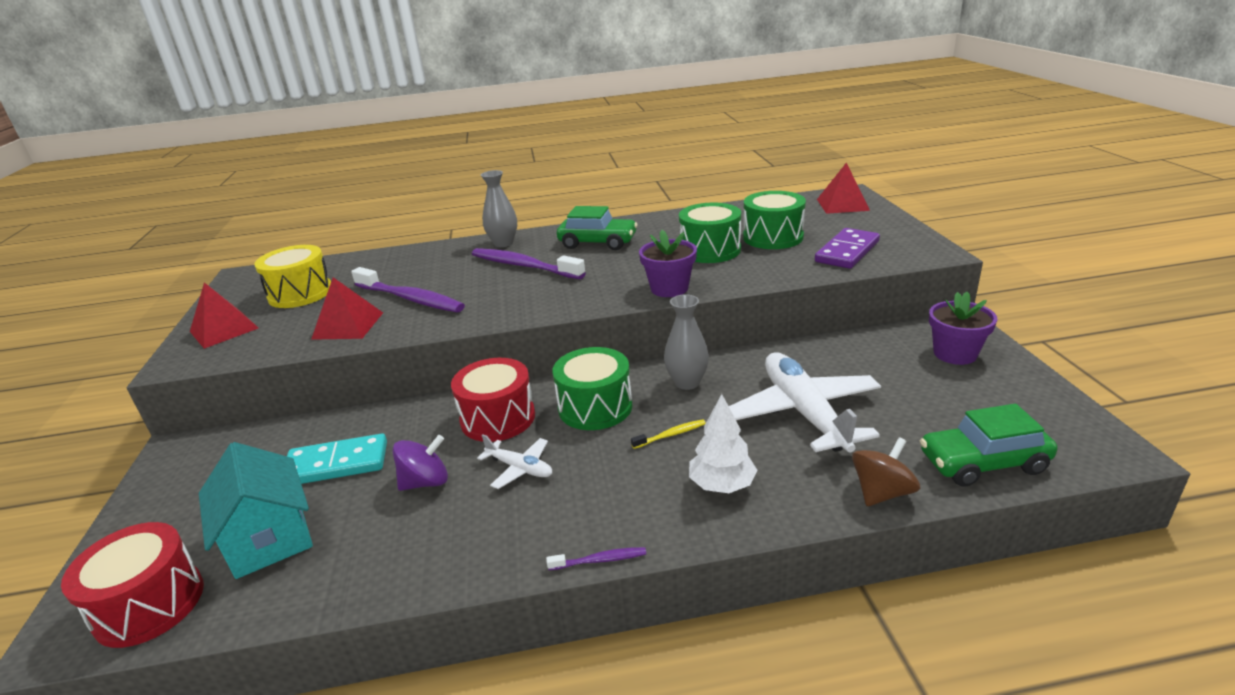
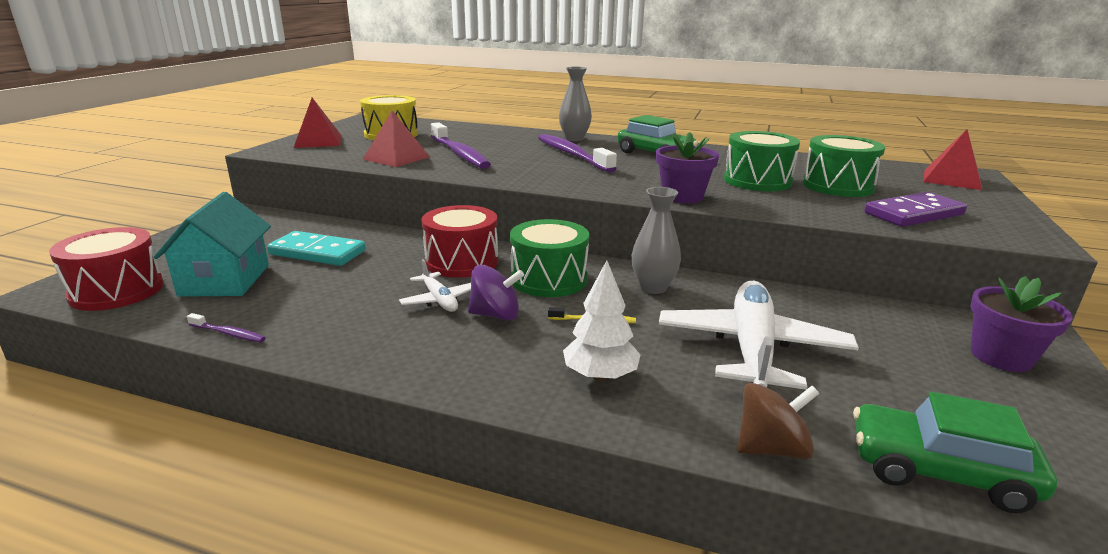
camera: 25 degrees right, 5 degrees down
purple spinning top [392,435,448,491] -> purple spinning top moved to [468,265,524,321]
purple toothbrush [546,547,646,570] -> purple toothbrush moved to [187,313,265,342]

